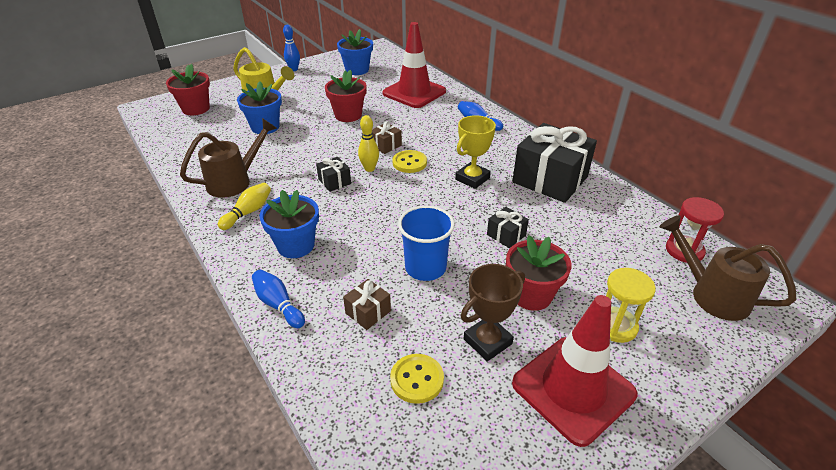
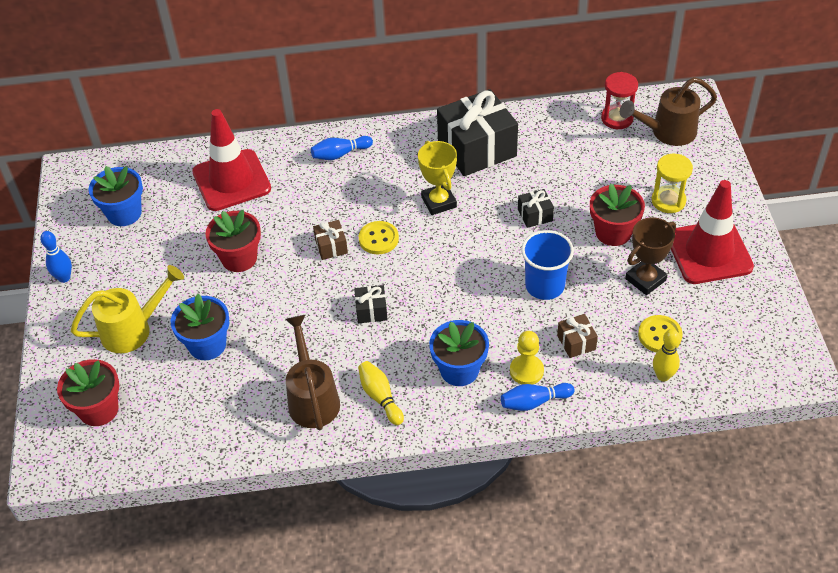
camera: 60 degrees left, 10 degrees up
yellow bowling pin [358,115,379,172] -> yellow bowling pin moved to [653,329,680,382]
brown trophy [461,264,525,361] -> brown trophy turned 60 degrees clockwise [625,217,676,295]
none -> yellow pawn [510,331,544,385]

